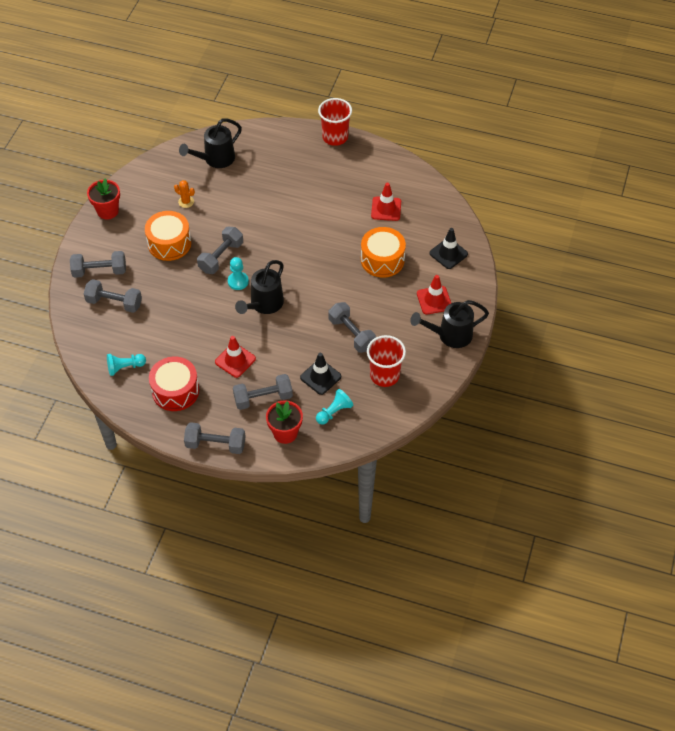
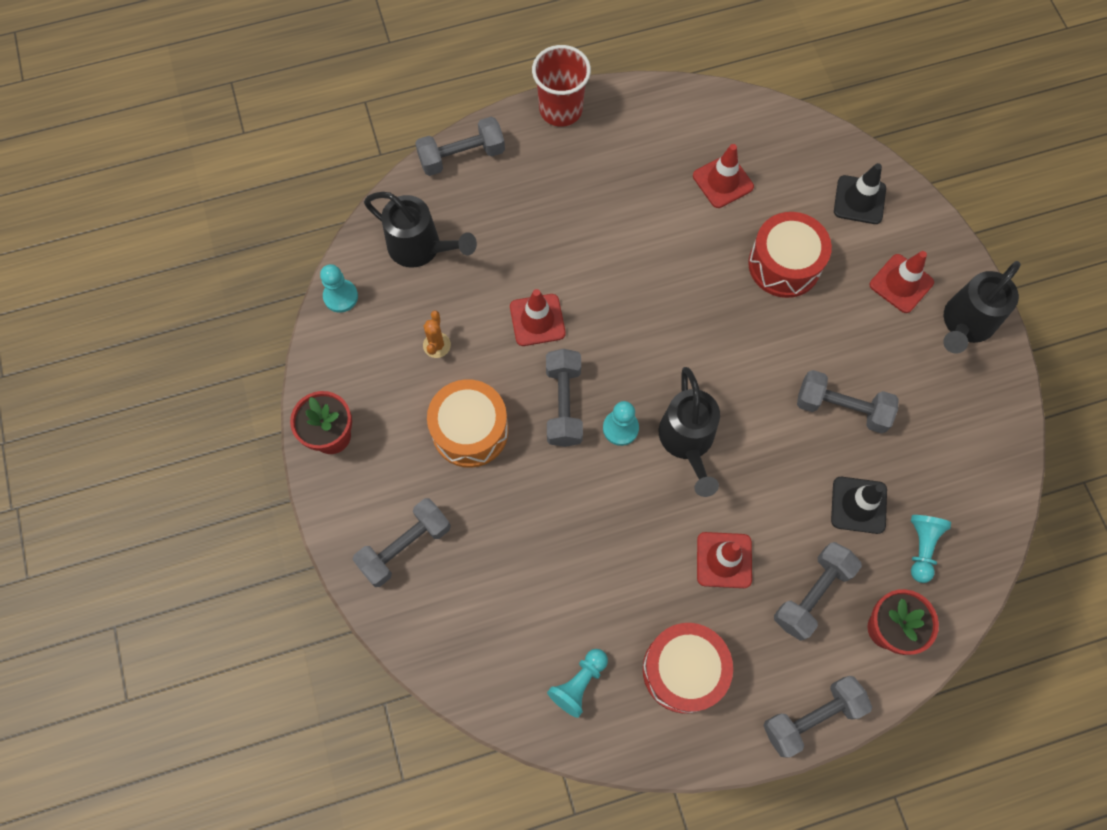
camera: 35 degrees left, 15 degrees up
grey dumbbell [84,279,142,313] -> grey dumbbell moved to [415,117,505,176]
orange cactus [174,180,195,208] -> orange cactus turned 75 degrees counterclockwise [423,310,451,358]
black watering can [179,118,242,168] -> black watering can turned 75 degrees counterclockwise [364,192,477,268]
orange drum [361,227,406,278] -> red drum [748,212,832,298]
red cup [367,335,406,387] -> none
none -> turquoise pawn [320,264,358,313]
none -> red traffic cone [510,289,566,346]

